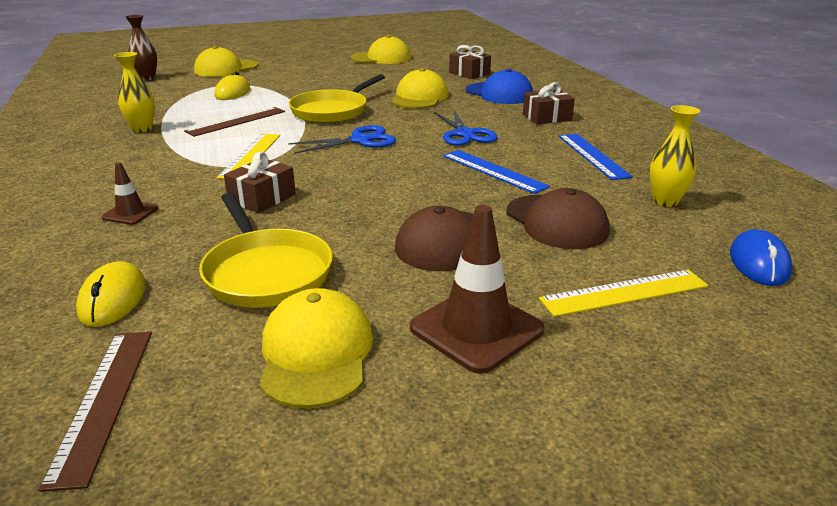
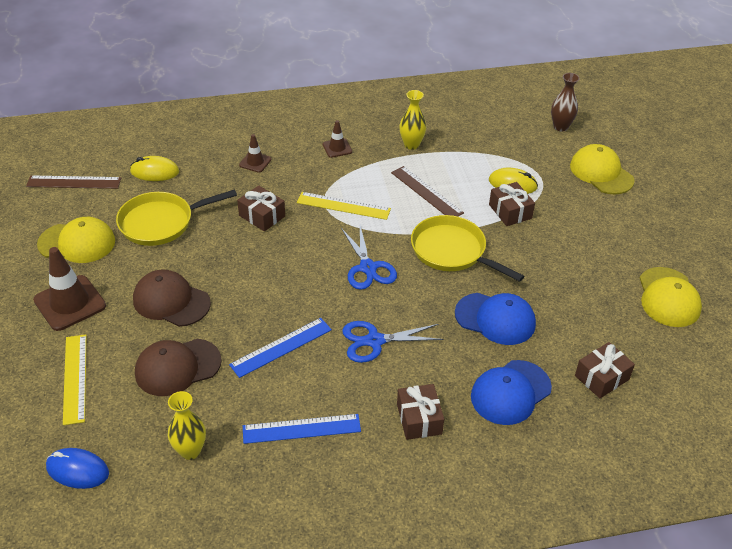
camera: 95 degrees right, 15 degrees up
yellow cap [391,68,449,109] -> blue cap [455,293,536,345]
none -> brown traffic cone [323,120,352,158]
none -> brown gift [489,182,535,226]

